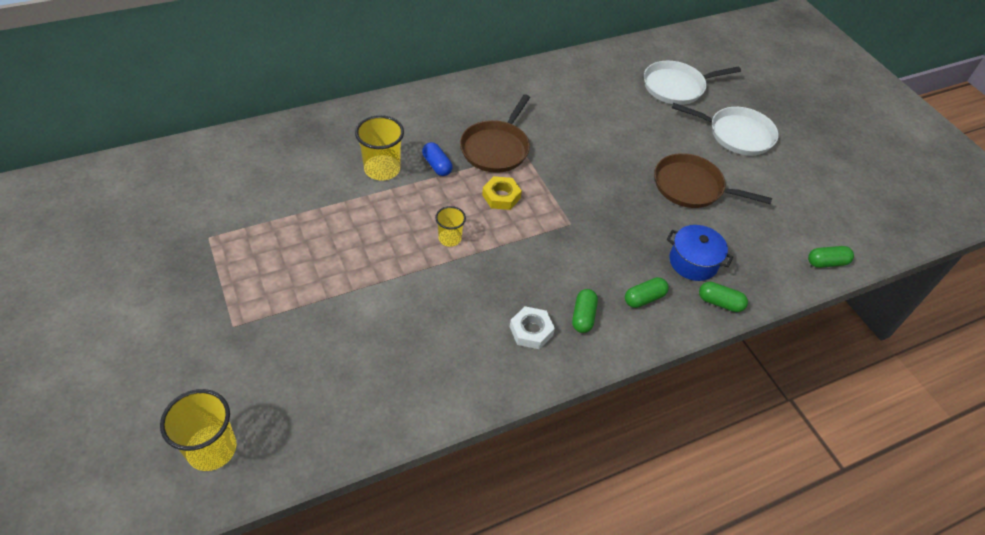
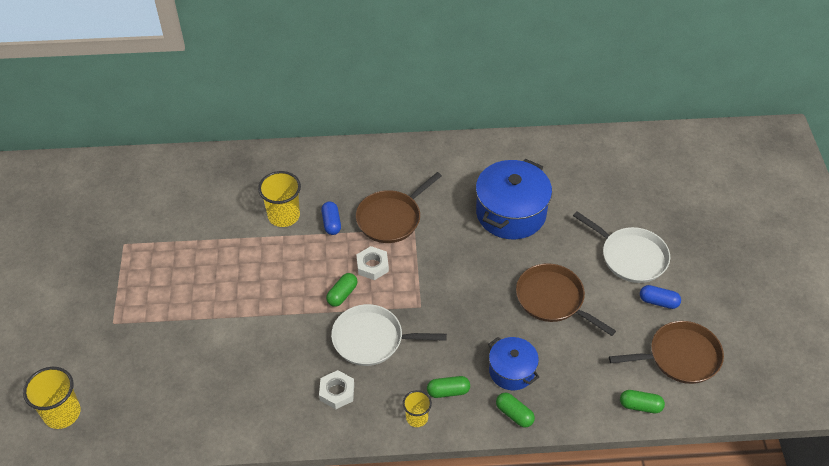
camera: 25 degrees right, 0 degrees up
yellow cup [435,206,466,247] -> yellow cup moved to [403,390,432,427]
yellow nut [482,176,522,210] -> white nut [356,246,389,280]
green capsule [572,289,598,333] -> green capsule moved to [326,273,358,307]
white pan [644,61,741,105] -> white pan moved to [331,304,447,366]
none -> blue pot [476,159,552,239]
none -> brown pan [609,321,724,384]
none -> blue capsule [640,285,681,309]

